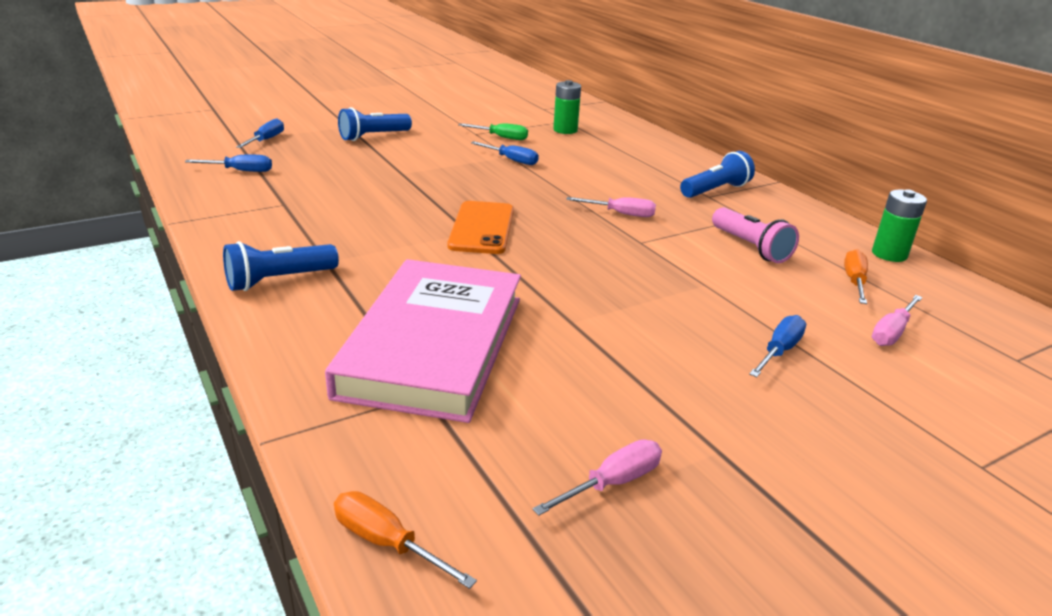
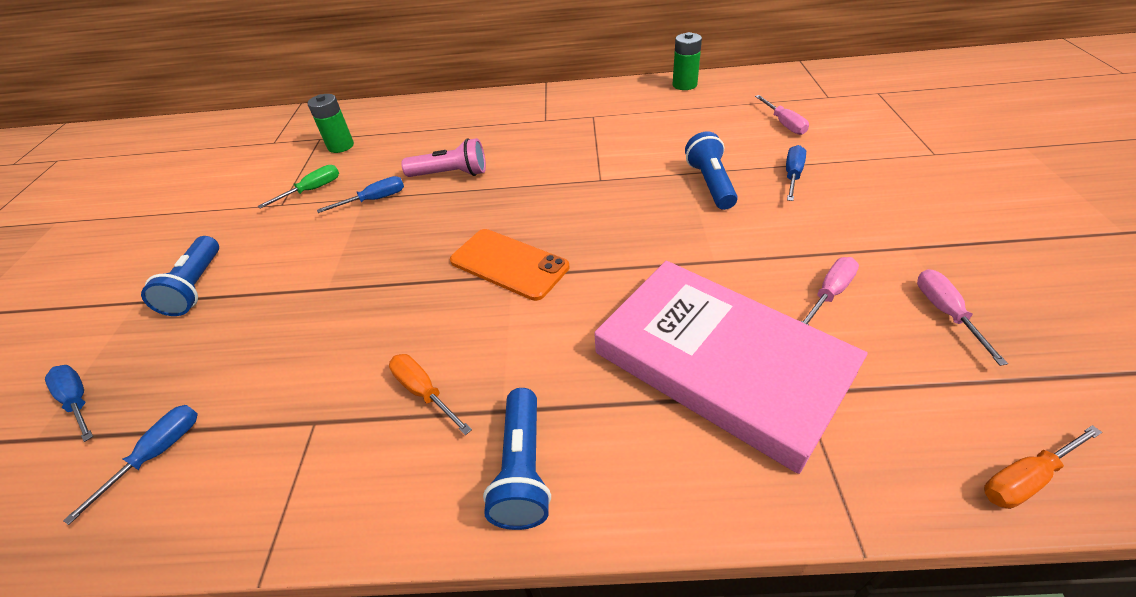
camera: 55 degrees left, 15 degrees up
pink screwdriver [566,197,656,217] -> pink screwdriver moved to [801,257,859,325]
blue flashlight [680,151,755,198] -> blue flashlight moved to [685,131,738,210]
pink flashlight [712,207,799,263] -> pink flashlight moved to [401,138,486,177]
blue screwdriver [749,315,806,377] -> blue screwdriver turned 45 degrees clockwise [786,145,806,201]
orange screwdriver [844,249,868,304] -> orange screwdriver moved to [389,354,472,435]

